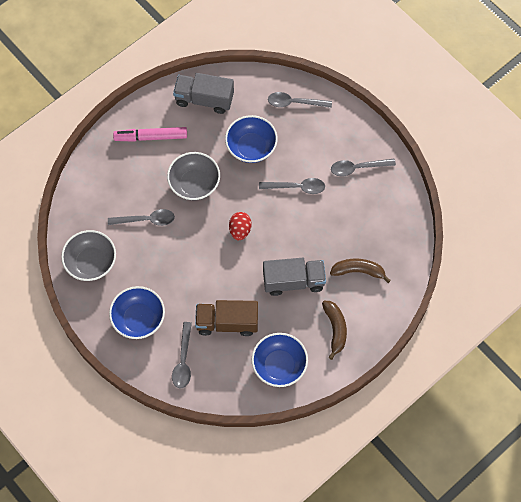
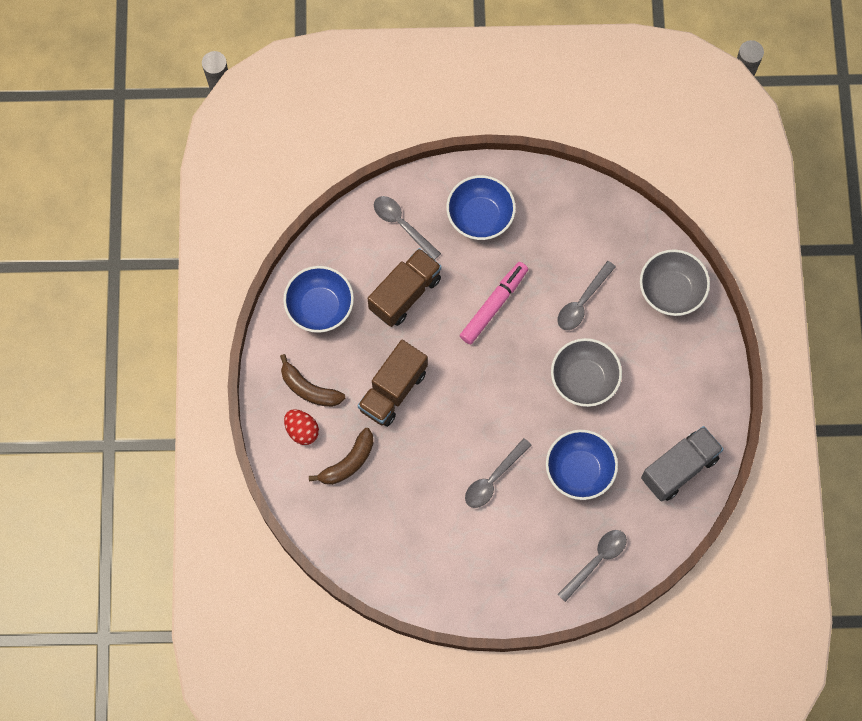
camera: 130 degrees right, 5 degrees up
grey bowl [61,230,116,281] -> grey bowl moved to [640,249,710,316]
pink marker [113,127,187,142] -> pink marker moved to [460,262,528,344]
red egg [229,212,252,240] -> red egg moved to [284,409,319,445]
grey truck [263,258,326,296] -> brown truck [358,340,428,427]
grey spoon [331,159,396,177] -> none

